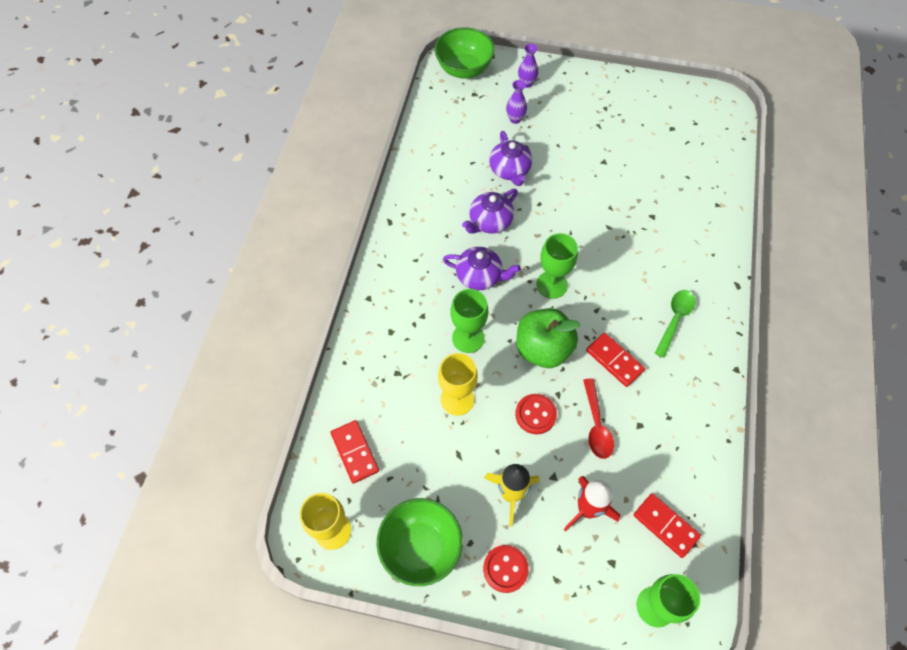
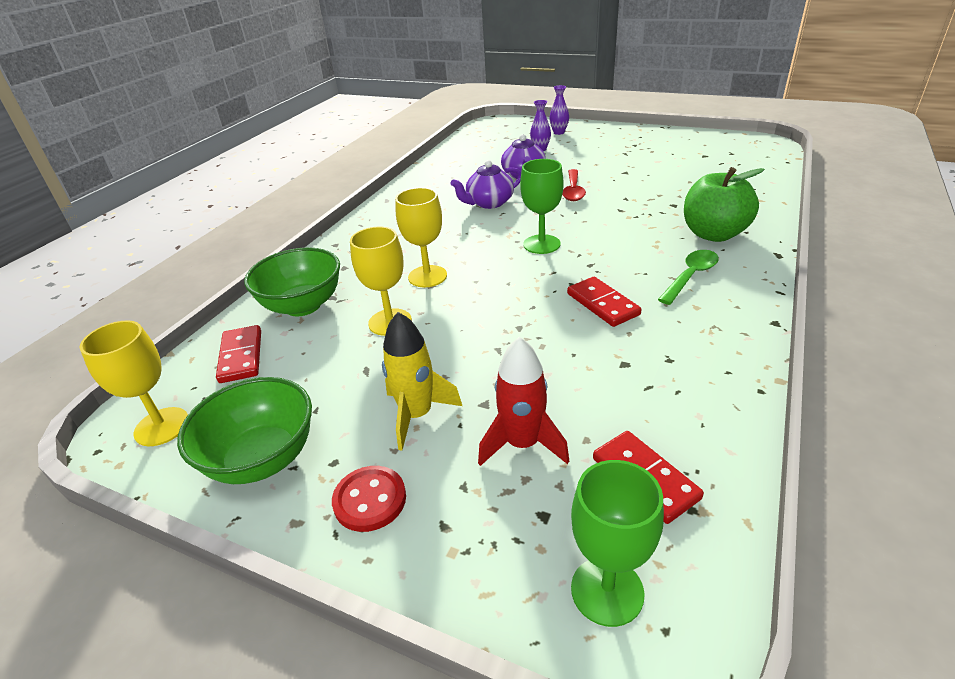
camera: 15 degrees right, 25 degrees down
green bowl [434,27,495,78] -> green bowl moved to [244,247,340,316]
purple teapot [443,247,521,290] -> none
green goblet [451,289,488,353] -> yellow goblet [395,188,447,287]
red button [515,394,557,434] -> none
green apple [516,308,581,368] -> green apple moved to [684,167,765,242]
red spoon [583,378,614,459] -> red spoon moved to [562,169,586,201]

